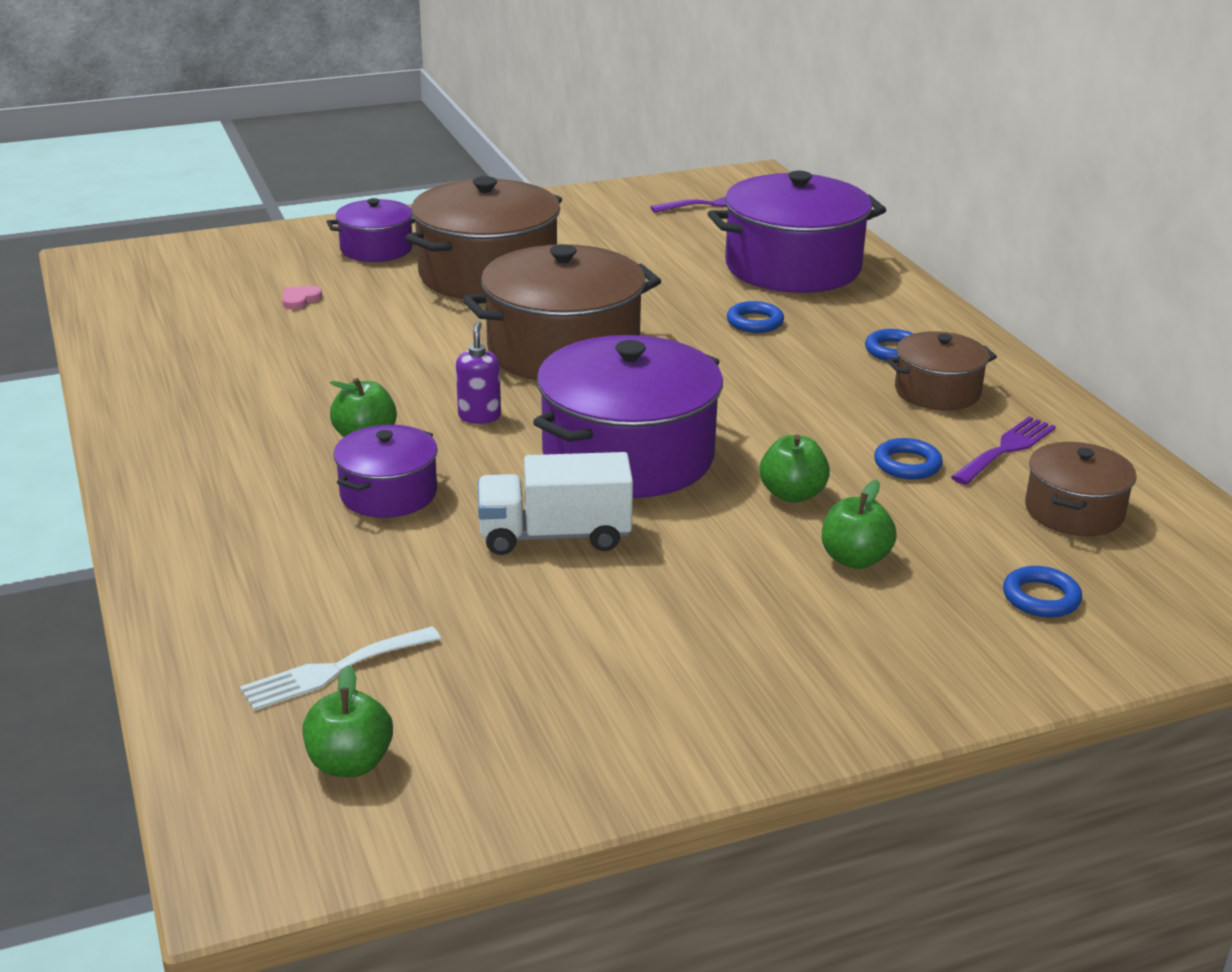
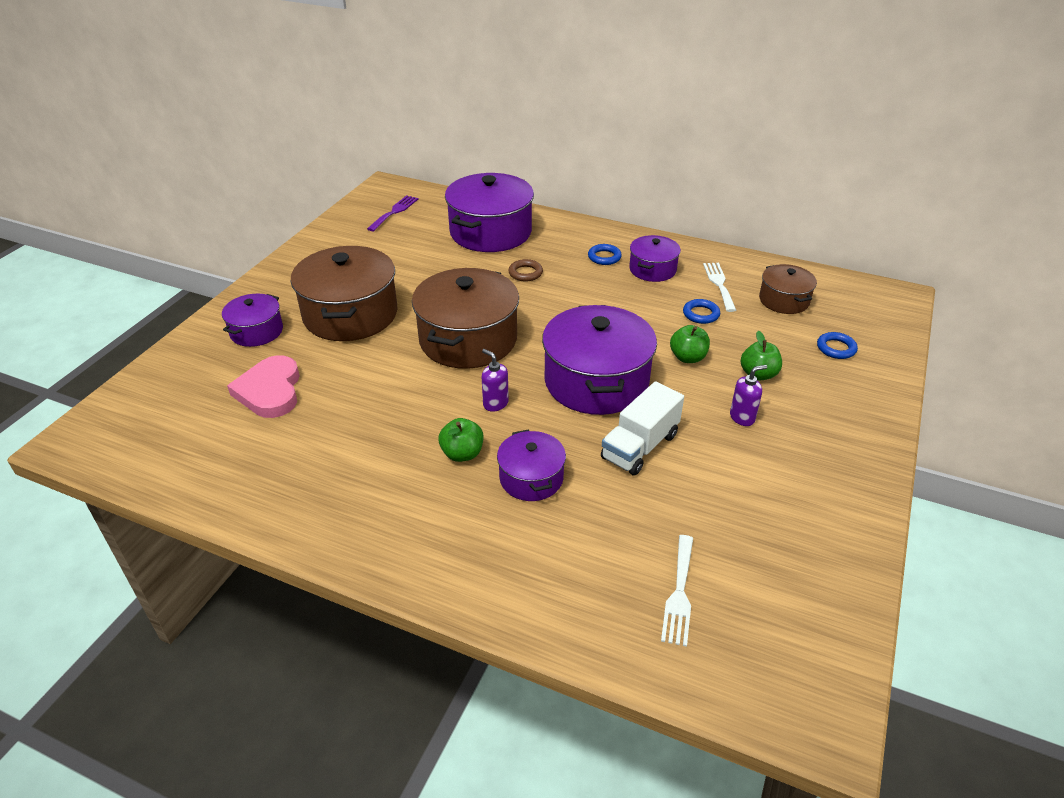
camera: 45 degrees left, 10 degrees up
pink heart [282,286,322,309] -> pink heart [227,355,300,418], size x2.48
green apple [303,665,393,777] -> none
blue ring [727,301,784,333] -> brown ring [508,259,543,281]
brown pot [887,331,997,410] -> purple pot [629,235,681,282]
purple fork [951,416,1056,485] -> white fork [703,263,736,312]
none -> purple soap dispenser [730,365,767,426]

